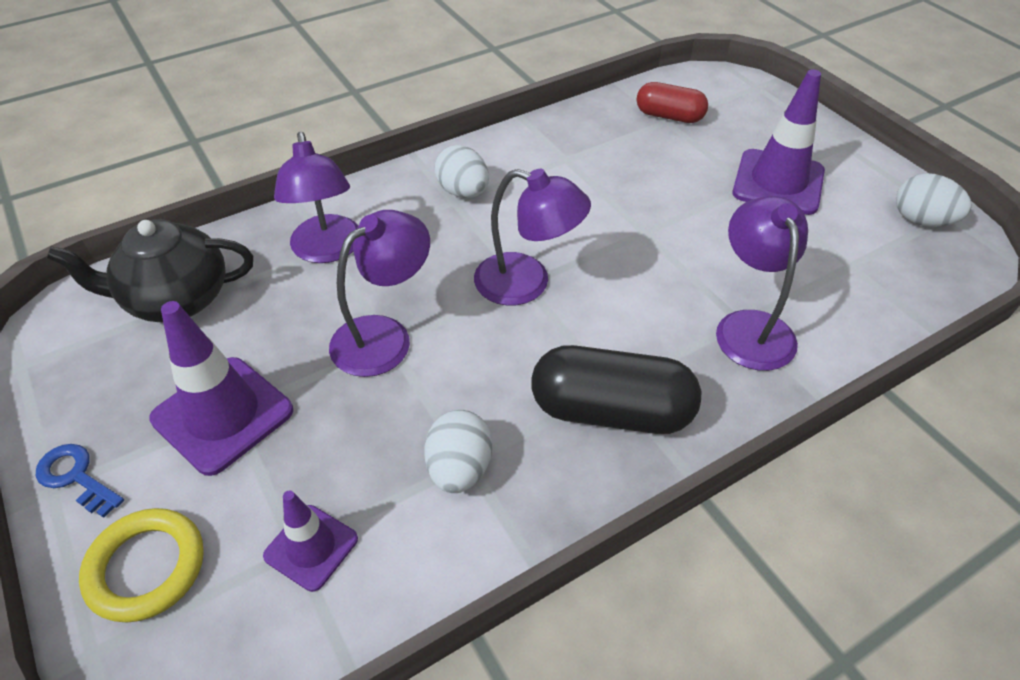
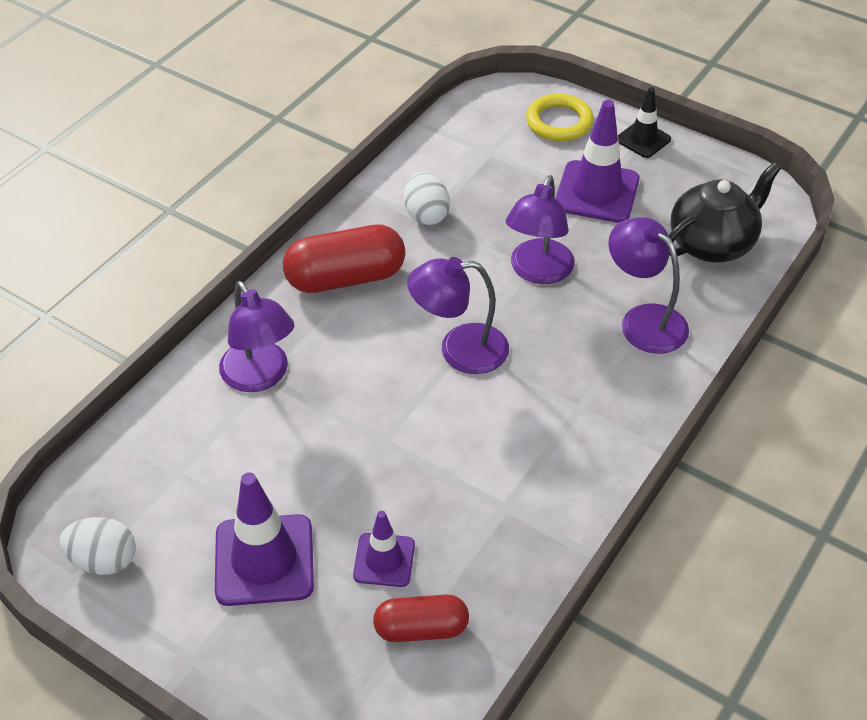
camera: 155 degrees right, 0 degrees up
blue key [36,444,124,518] -> black traffic cone [618,87,671,158]
purple traffic cone [263,490,358,592] -> purple traffic cone moved to [353,511,415,587]
white egg [434,145,489,198] -> none
black capsule [531,345,701,434] -> red capsule [283,224,405,293]

